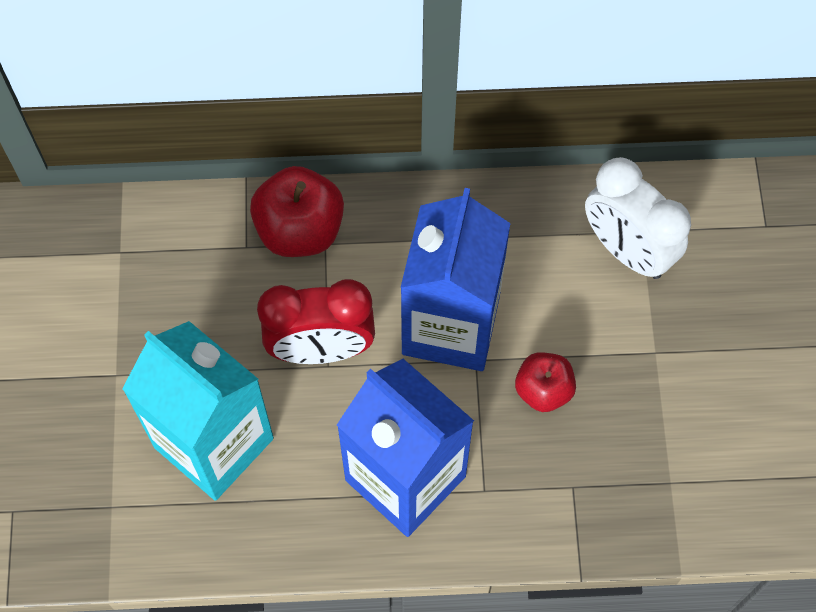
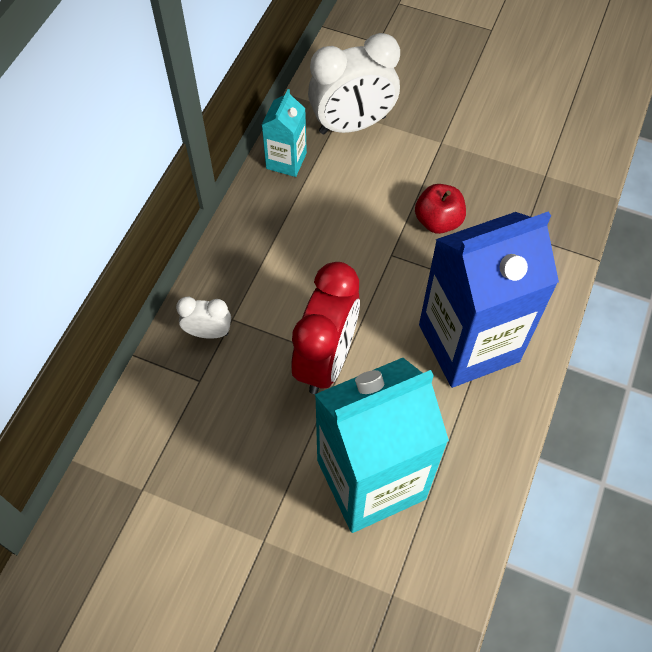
camera: 65 degrees left, 5 degrees down
red apple [250,166,344,257] -> white clock [176,297,231,339]
blue carton [400,188,511,371] -> none
none -> turquoise carton [262,89,307,177]

